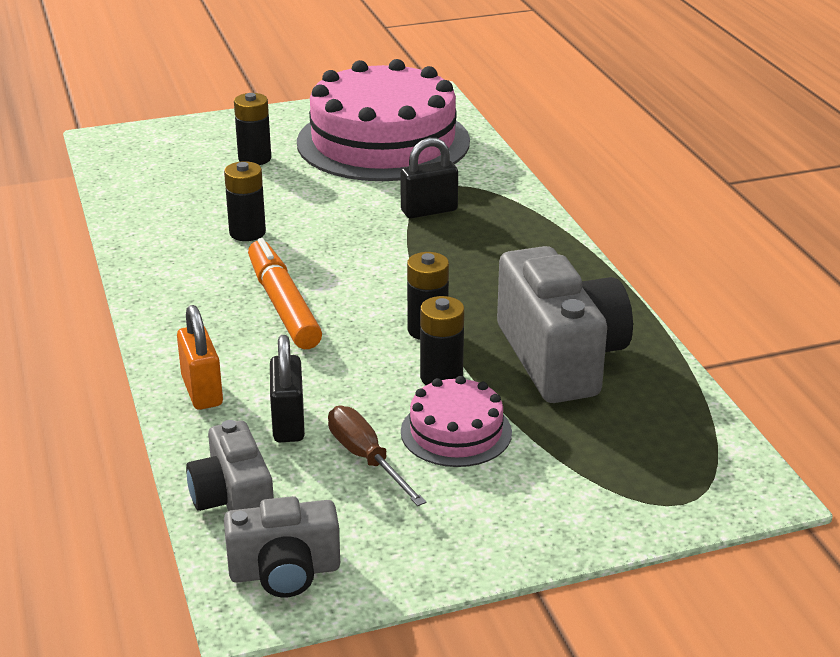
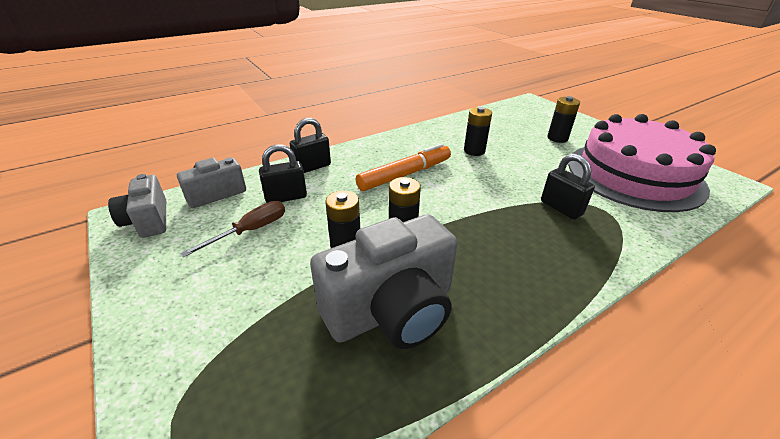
camera: 75 degrees right, 5 degrees up
orange padlock [177,305,223,410] -> black padlock [290,118,331,173]
pink cake [401,376,512,467] -> none

